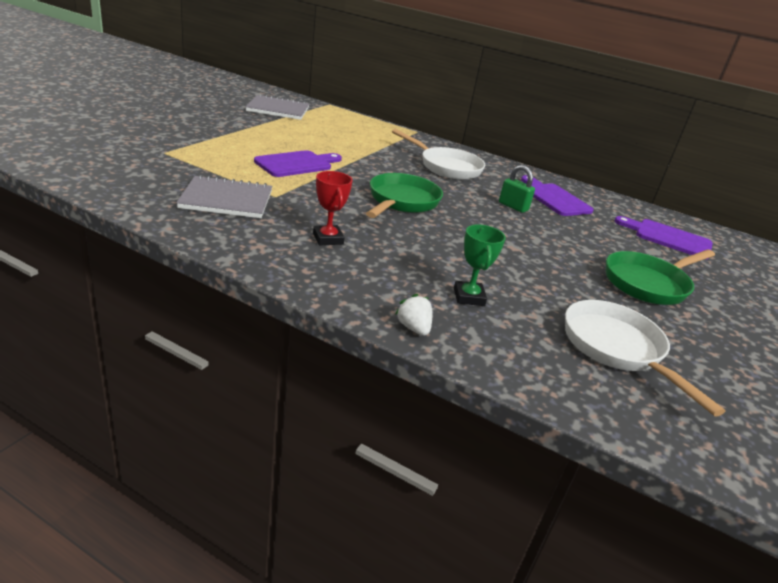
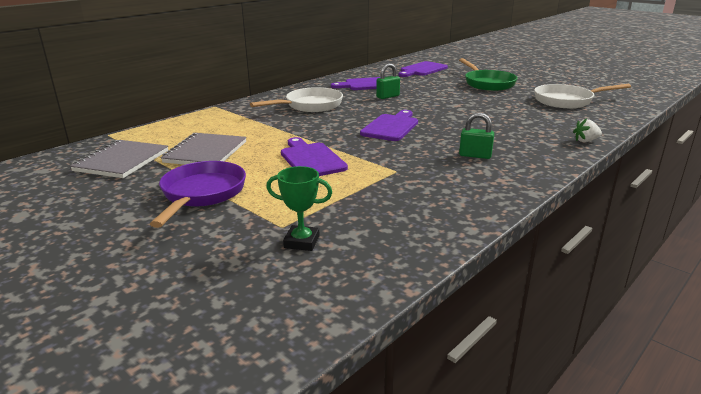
camera: 70 degrees left, 5 degrees down
grey notebook [176,175,272,218] -> grey notebook moved to [161,133,246,165]
red trophy [313,171,353,245] -> green padlock [459,112,494,159]
green pan [366,173,443,218] -> purple cutting board [360,110,418,141]
green trophy [454,224,506,306] -> green trophy moved to [266,166,332,251]
none -> purple pan [150,161,246,228]

